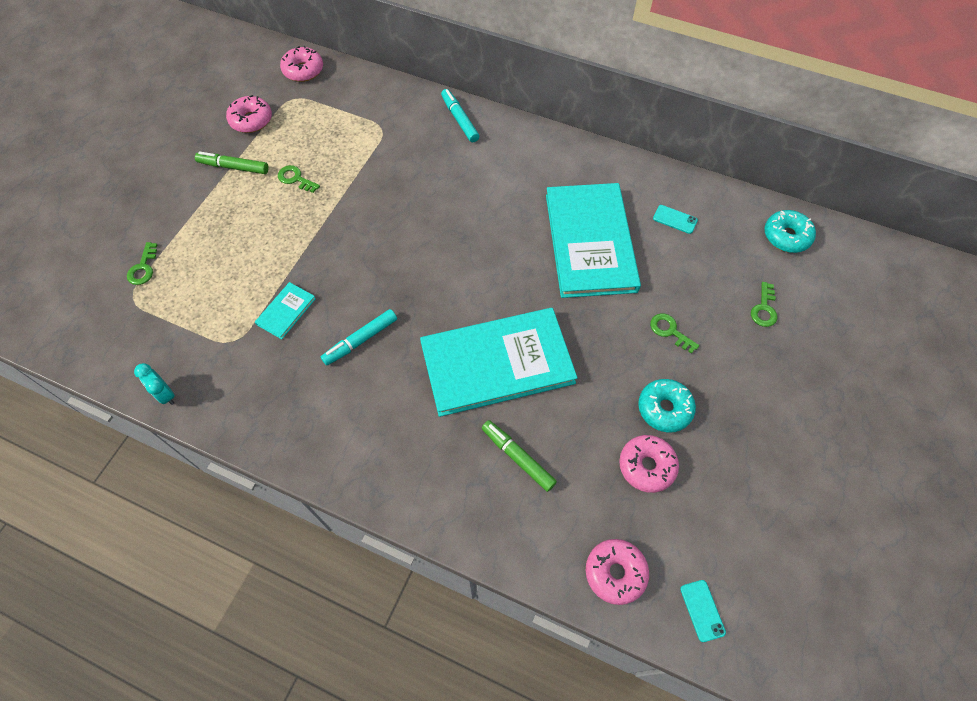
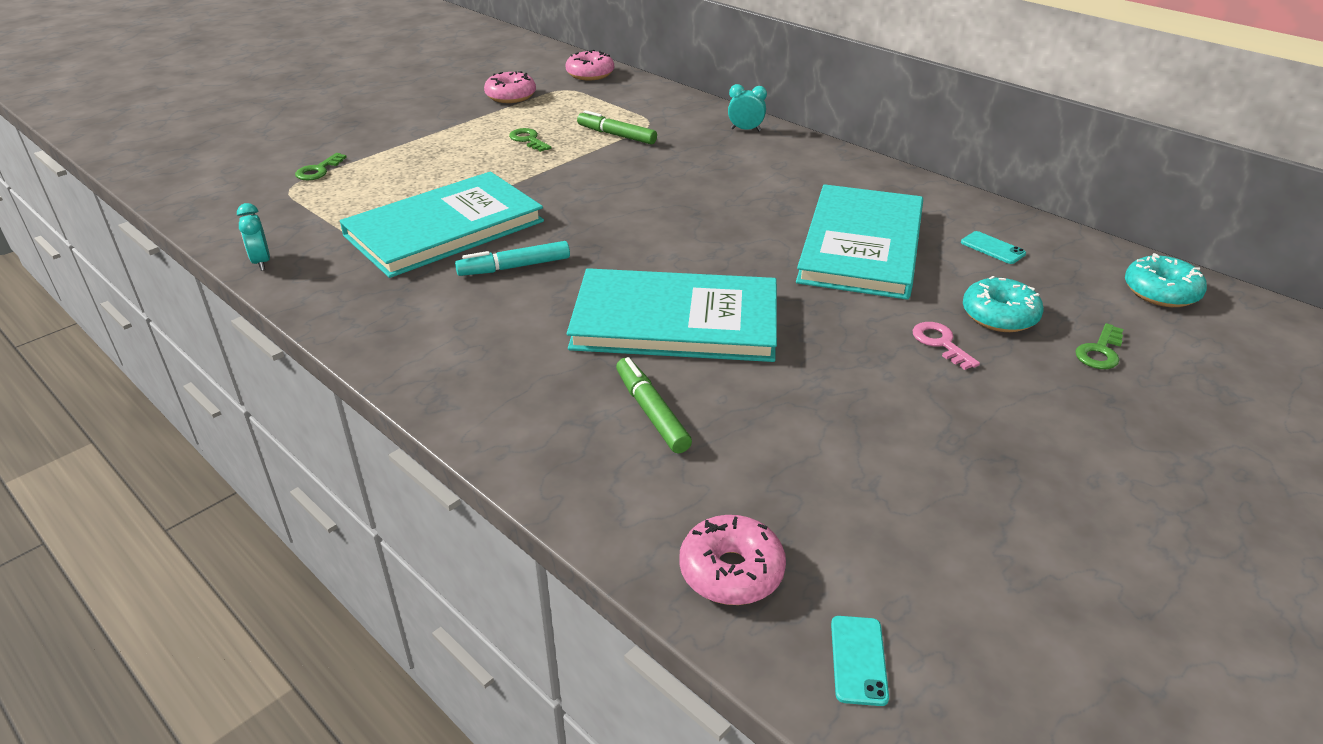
camera: 20 degrees right, 25 degrees down
green marker [195,152,268,174] -> green marker moved to [577,110,657,144]
turquoise book [255,282,316,339] -> turquoise book [340,172,544,278], size x2.43
turquoise marker [441,89,479,142] -> turquoise clock [728,84,767,131]
pink donut [619,435,679,493] -> none
turquoise donut [638,379,696,433] -> turquoise donut moved to [963,276,1043,332]
green key [650,314,699,354] -> pink key [913,322,980,370]

